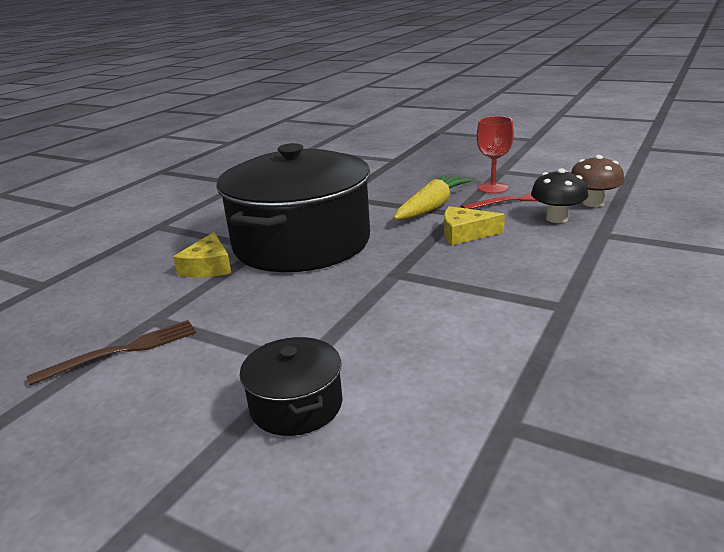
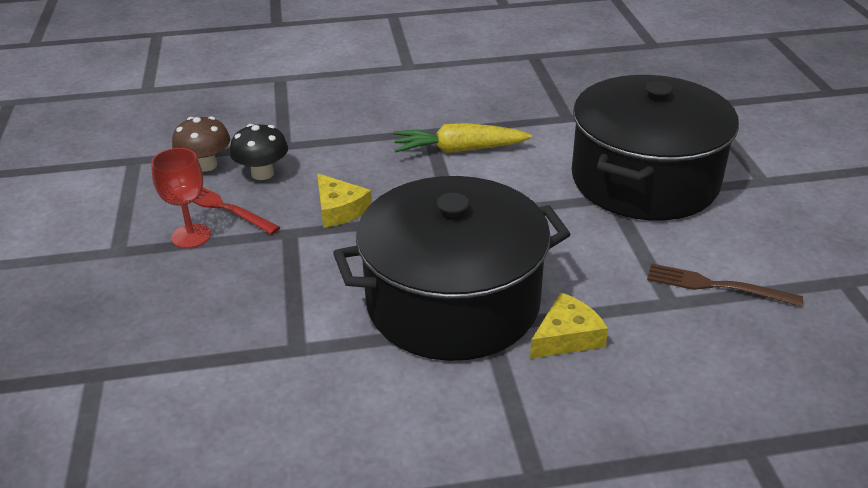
camera: 130 degrees left, 10 degrees up
black pot [240,337,342,436] -> black pot [572,75,739,221], size x2.31
yellow carrot [394,175,472,220] -> yellow carrot moved to [393,123,532,153]

